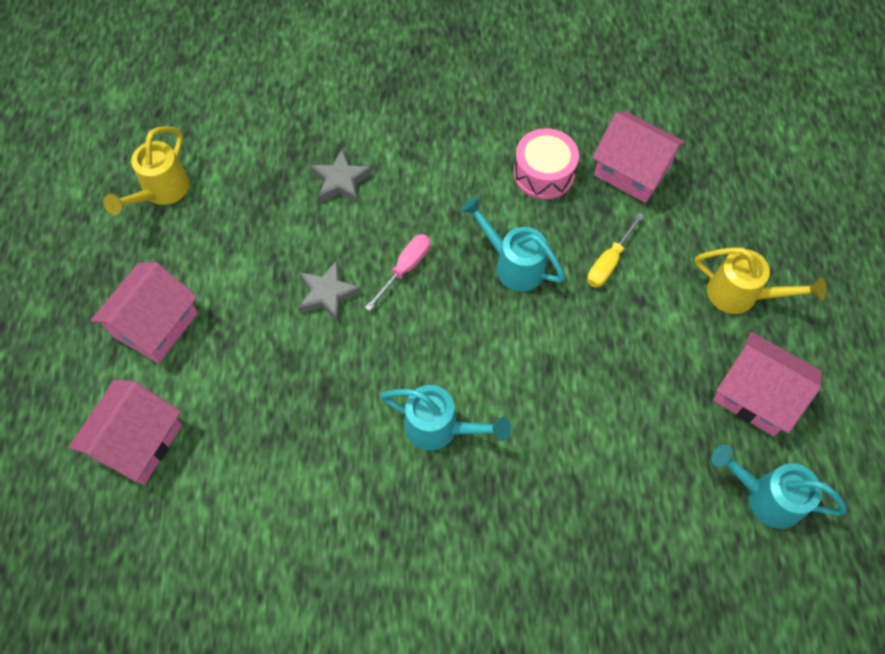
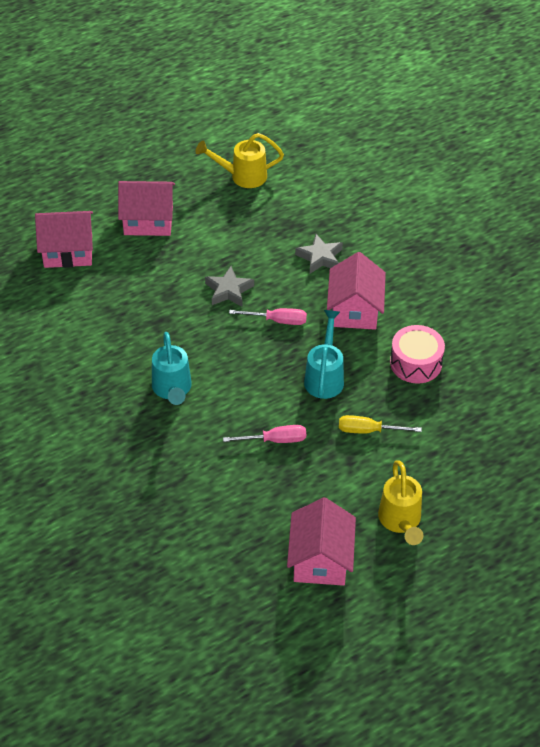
camera: 60 degrees right, 15 degrees down
pink house [592,112,686,203] -> pink house moved to [327,252,386,330]
turquoise watering can [711,445,847,529] -> none
none -> pink screwdriver [223,425,306,443]

